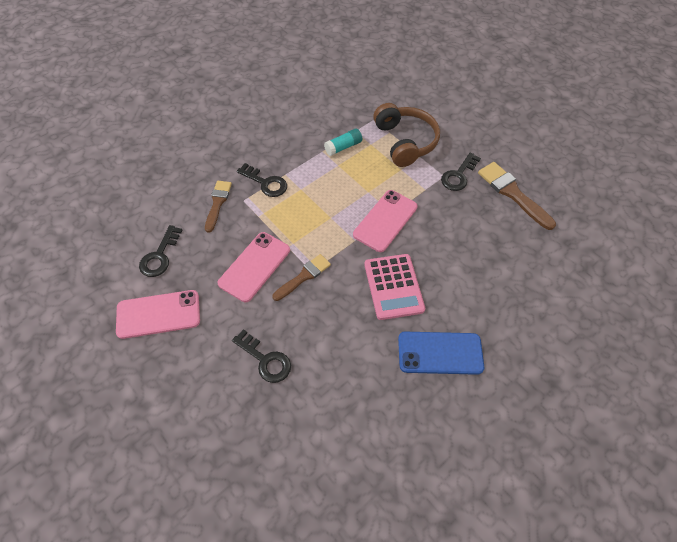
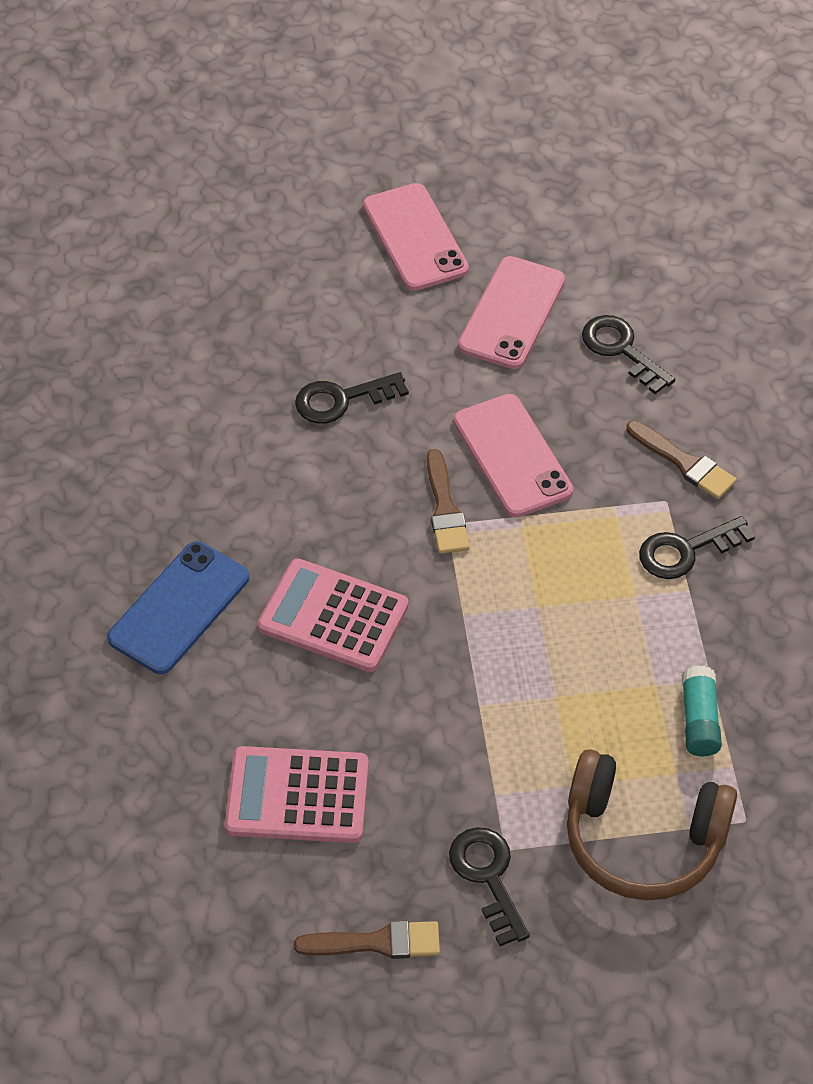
camera: 125 degrees right, 5 degrees down
pink phone [353,190,418,252] -> pink phone moved to [363,183,469,291]
brown brush [478,162,556,230] -> brown brush [294,921,440,959], size x0.65
none -> pink calculator [225,746,369,843]

